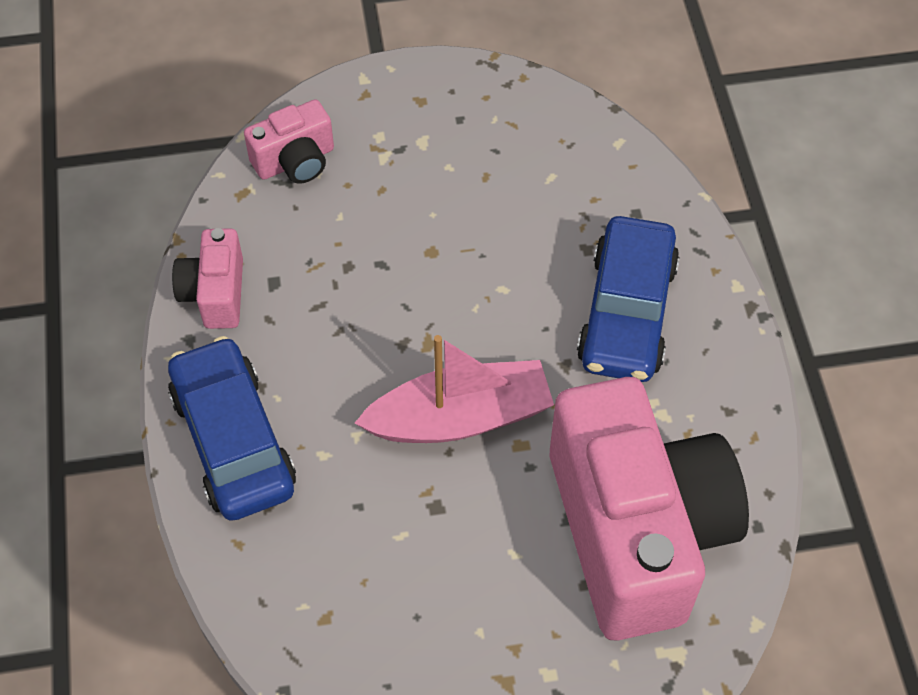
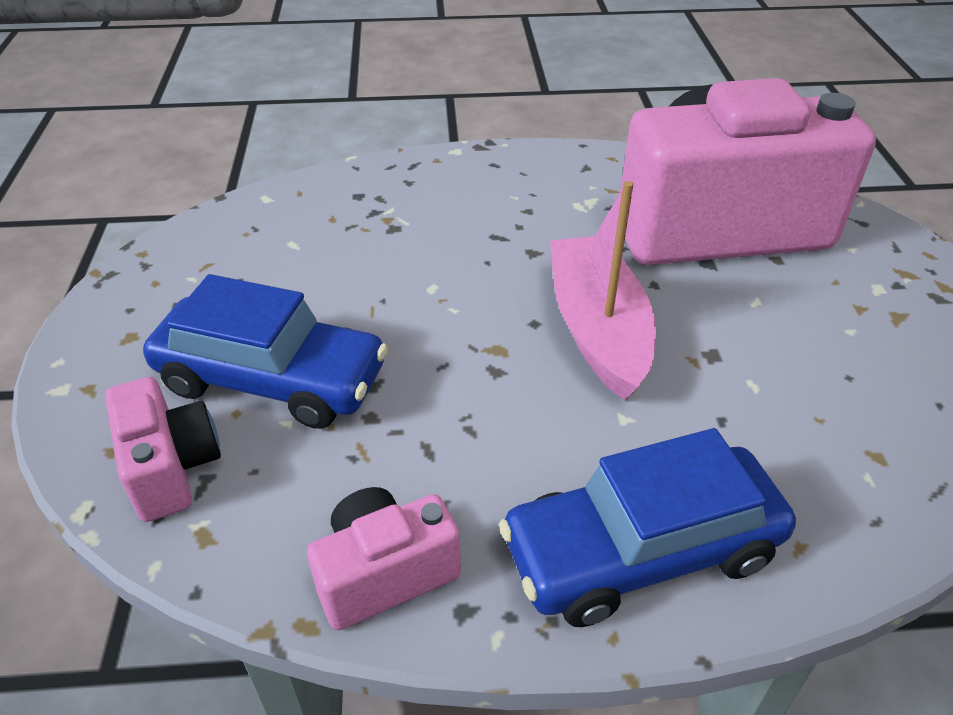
camera: 85 degrees left, 15 degrees down
pink camera [172,228,243,329] -> pink camera turned 150 degrees clockwise [307,487,461,630]
blue car [577,216,680,382] -> blue car moved to [143,274,388,429]

